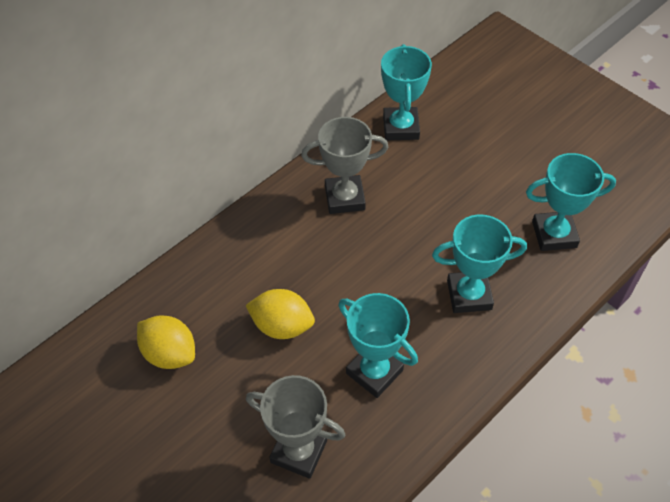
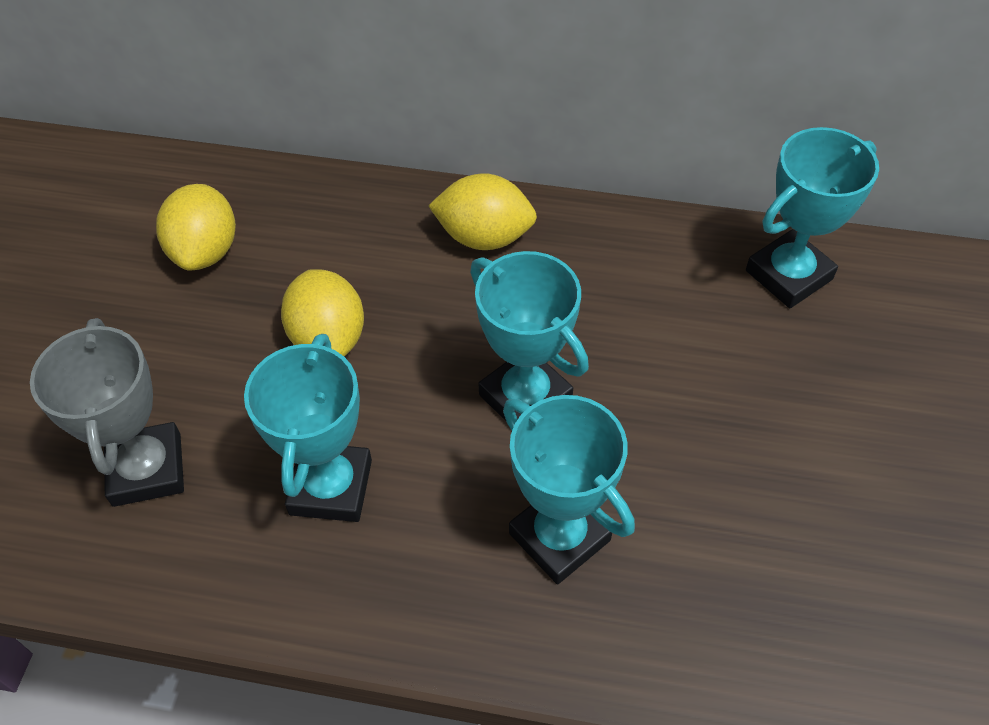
camera: 55 degrees right, 0 degrees up
grey trophy [301,117,388,214] -> none
turquoise trophy [526,153,616,251] -> turquoise trophy moved to [470,251,589,421]
none -> yellow lemon [428,173,537,250]

